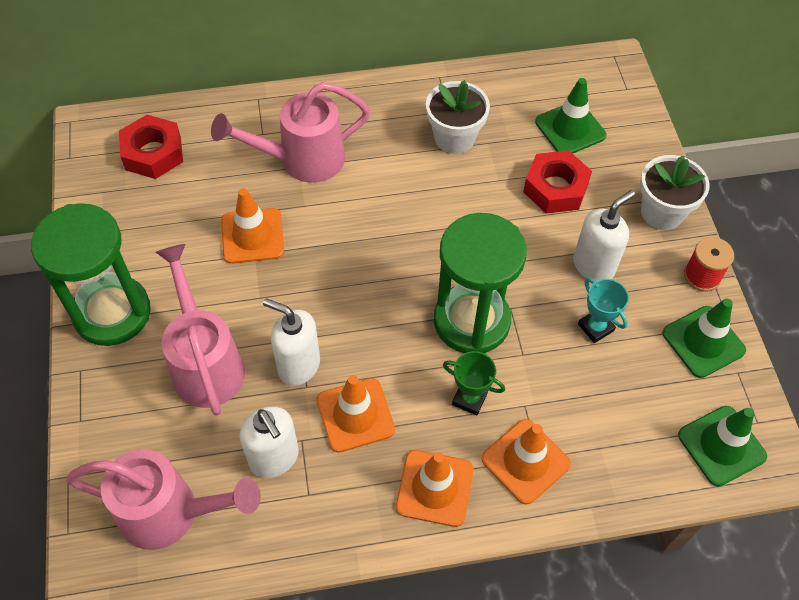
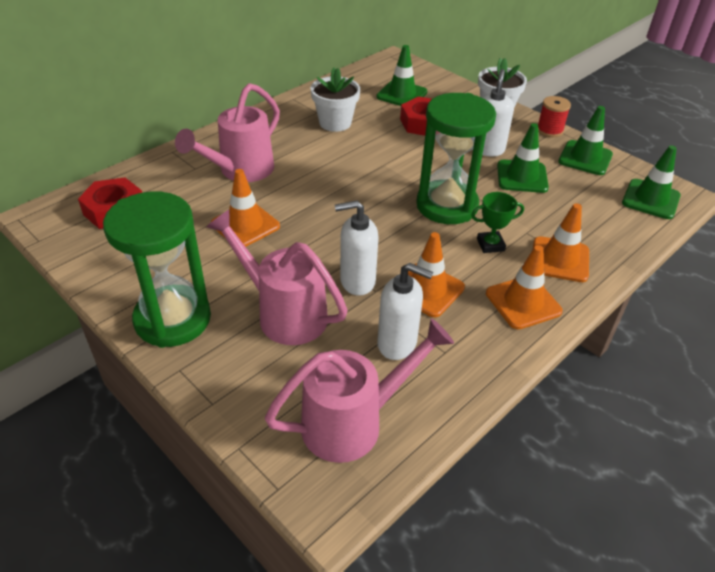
camera: 35 degrees left, 15 degrees down
turquoise trophy [578,278,629,343] -> green traffic cone [497,123,549,193]

